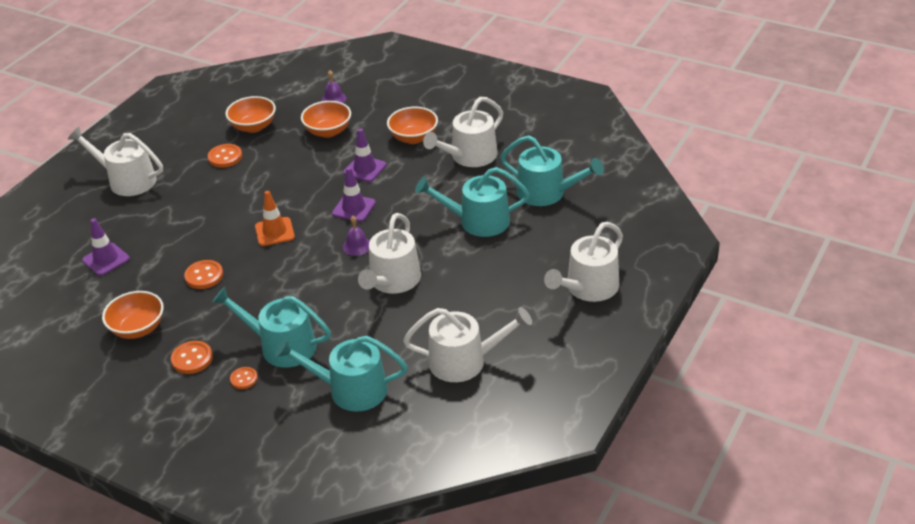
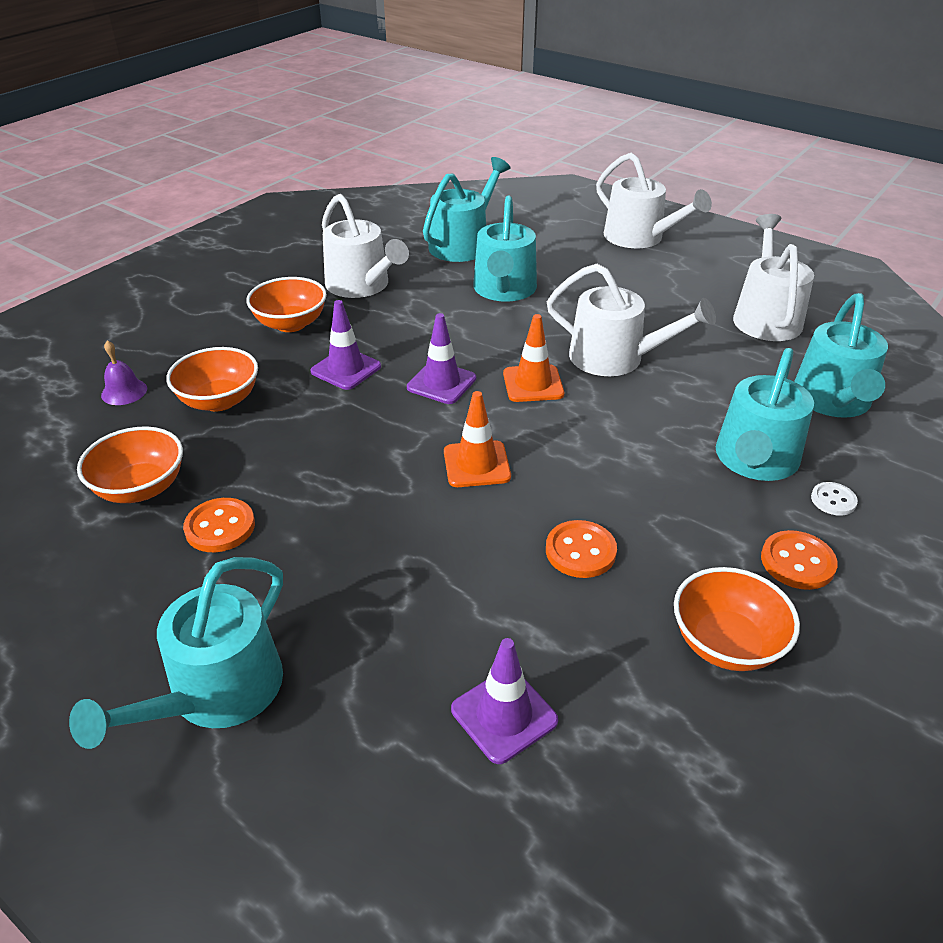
camera: 85 degrees left, 0 degrees up
white watering can [68,127,163,196] -> turquoise watering can [69,557,283,749]
orange button [230,367,258,389] -> white button [811,482,858,516]
purple bell [343,216,370,256] -> orange traffic cone [503,314,564,402]

